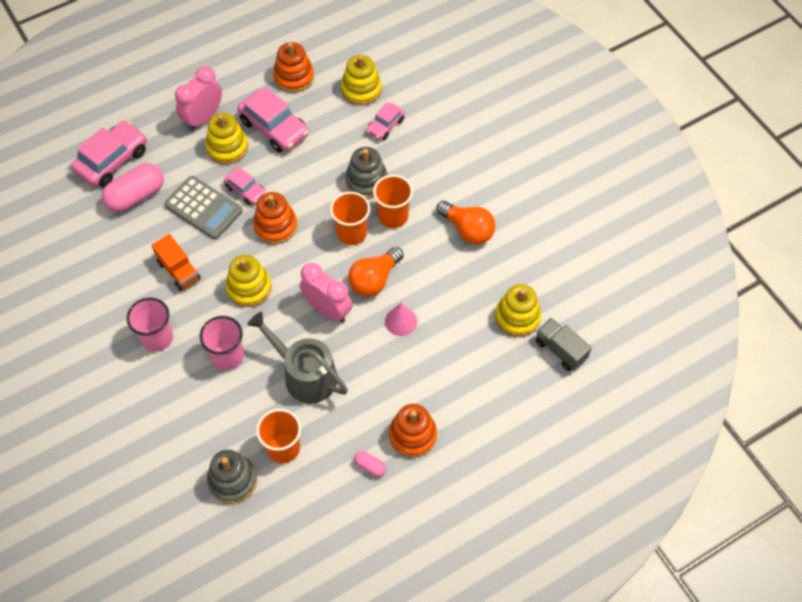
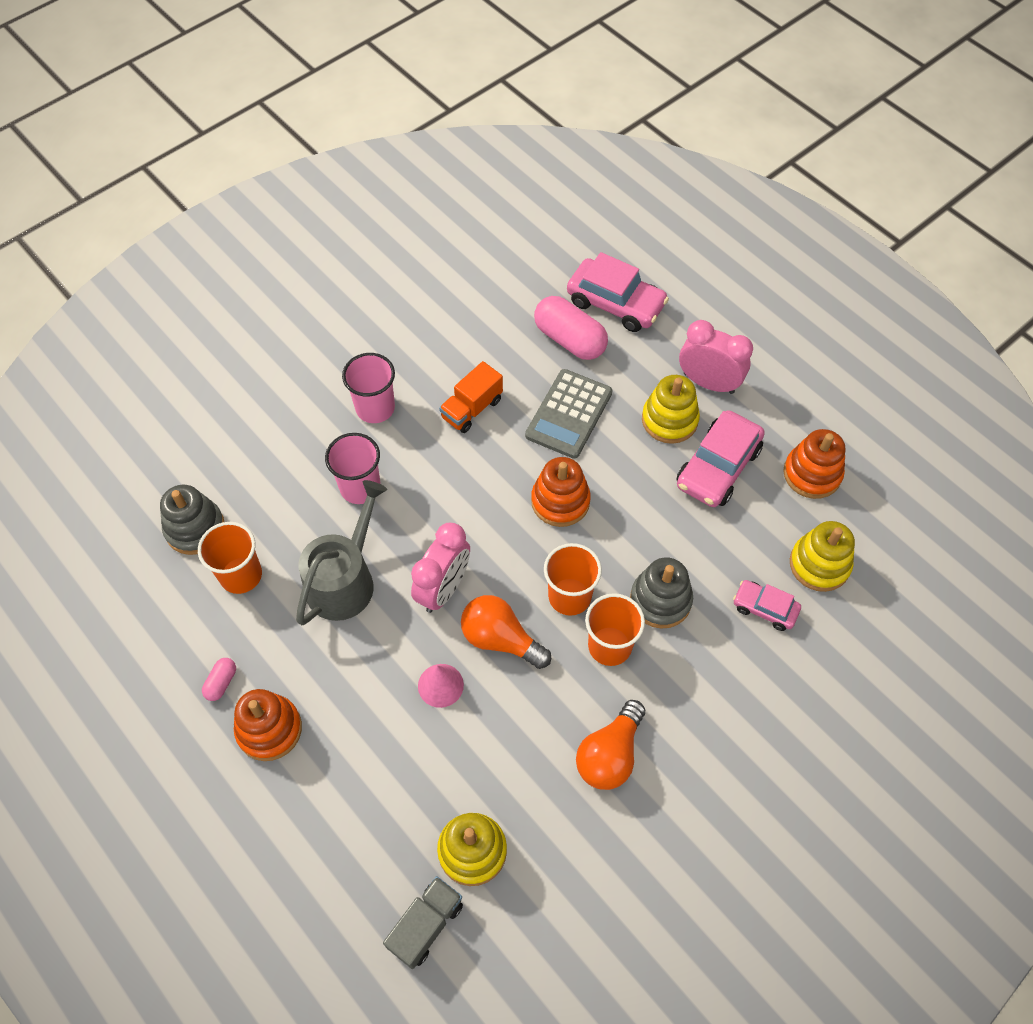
camera: 80 degrees right, 0 degrees up
pink car [224,167,266,205] -> none
yellow stacking toy [226,255,272,307] -> none

